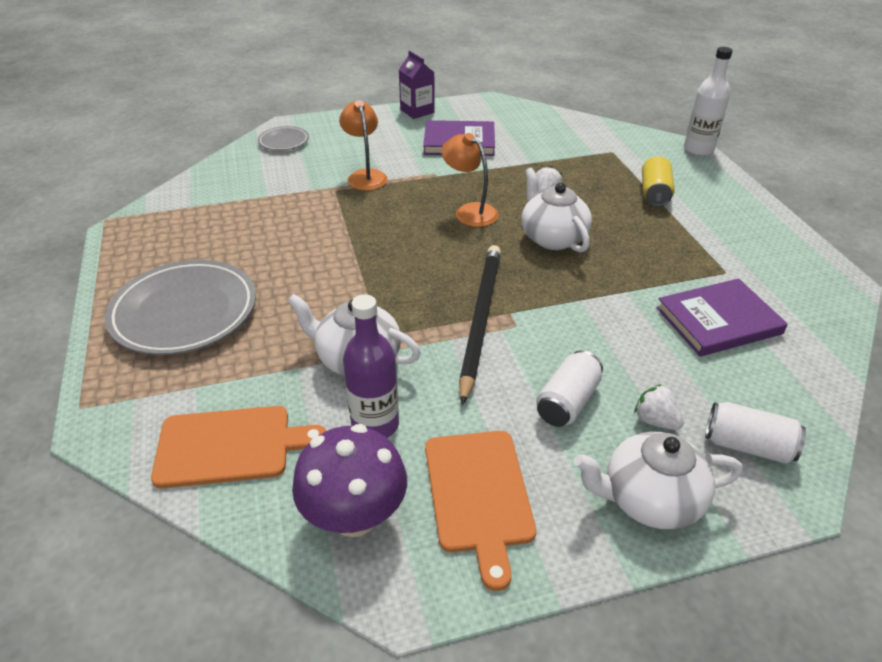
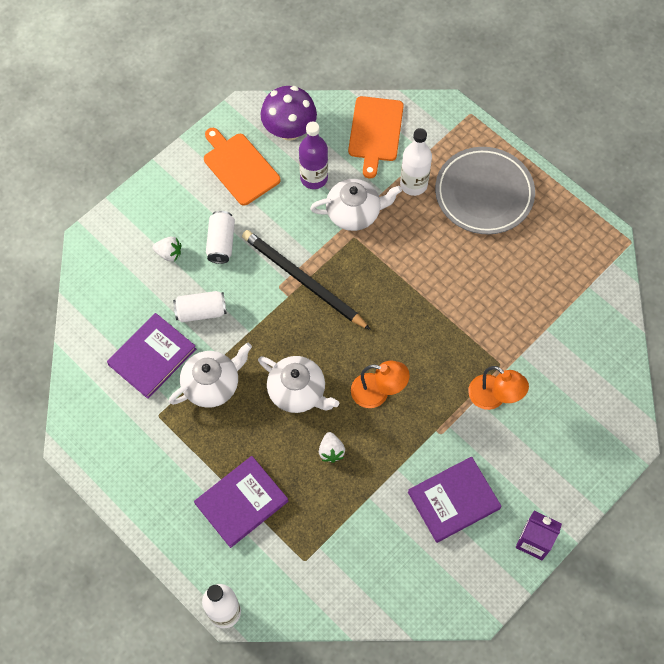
camera: 150 degrees right, 25 degrees up
orange cutting board [151,406,326,488] -> orange cutting board turned 45 degrees counterclockwise [348,96,404,178]
grey plate [258,126,309,150] -> none
black pencil [459,245,501,405] -> black pencil turned 150 degrees clockwise [242,230,371,330]
white teapot [573,432,743,529] -> white teapot moved to [169,343,252,408]
yellow can [642,156,675,206] -> purple book [194,456,288,548]
white can [705,402,806,464] -> white can moved to [173,291,227,323]
none -> white bottle [400,128,432,196]

